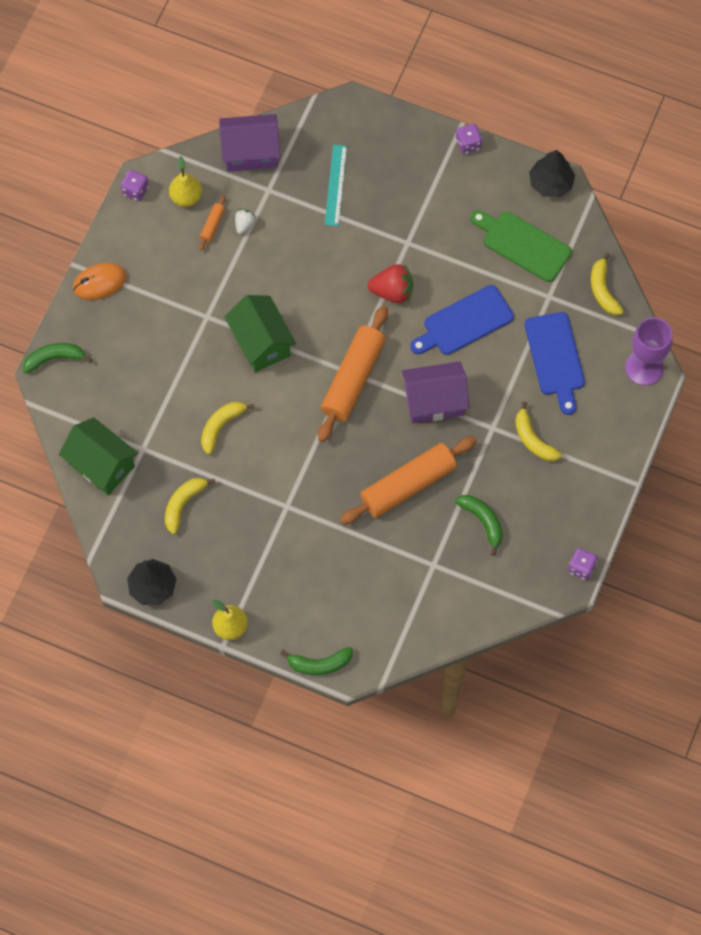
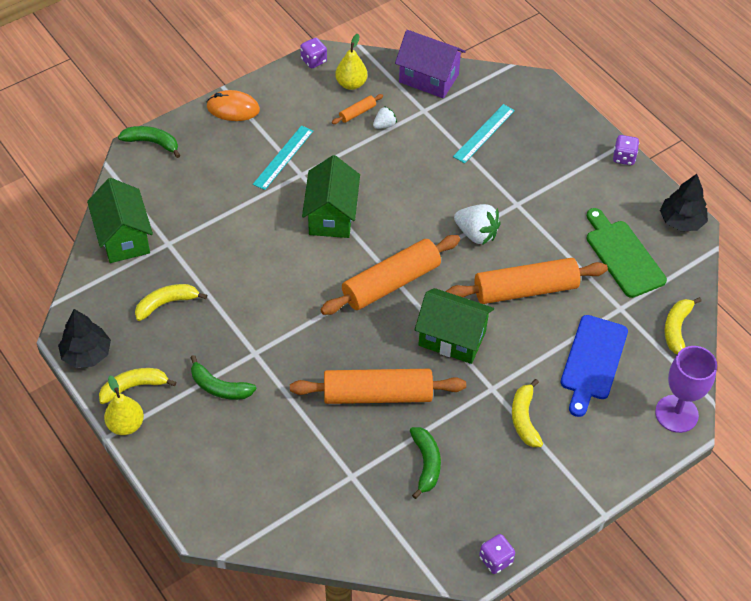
camera: 30 degrees right, 15 degrees down
yellow banana [201,402,255,454] -> yellow banana moved to [99,368,176,404]
green banana [280,647,353,675] -> green banana moved to [190,355,256,400]
red strawberry [368,264,413,303] -> white strawberry [454,204,501,245]
purple house [402,361,470,423] -> green house [415,288,494,364]
blue cutting board [410,285,514,355] -> orange rolling pin [446,258,608,304]
none -> turquoise ruler [253,125,313,190]

